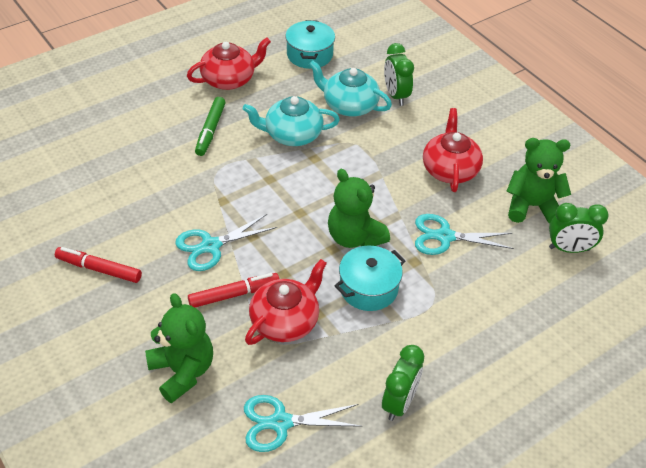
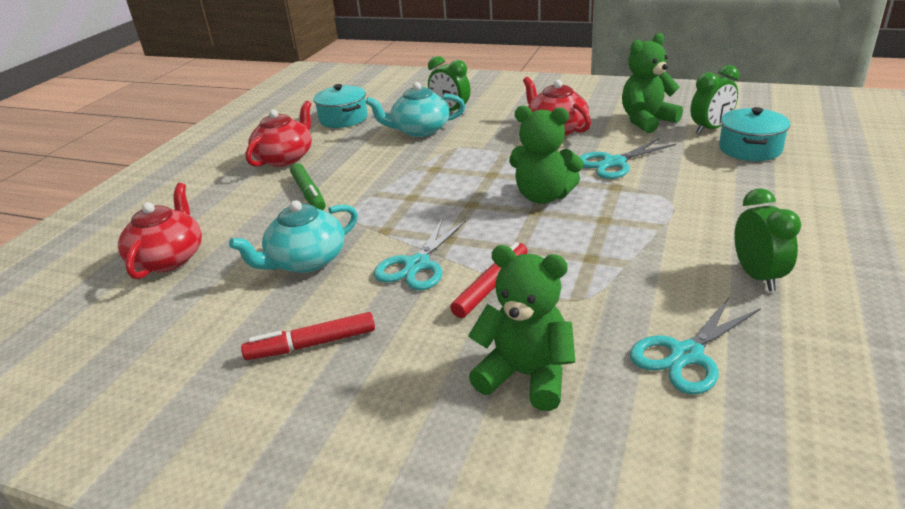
camera: 30 degrees left, 15 degrees down
turquoise teapot [243,96,340,146] -> turquoise teapot moved to [229,200,358,273]
red teapot [245,259,327,345] -> red teapot moved to [118,183,202,279]
turquoise pot [335,246,406,311] -> turquoise pot moved to [719,107,790,161]

